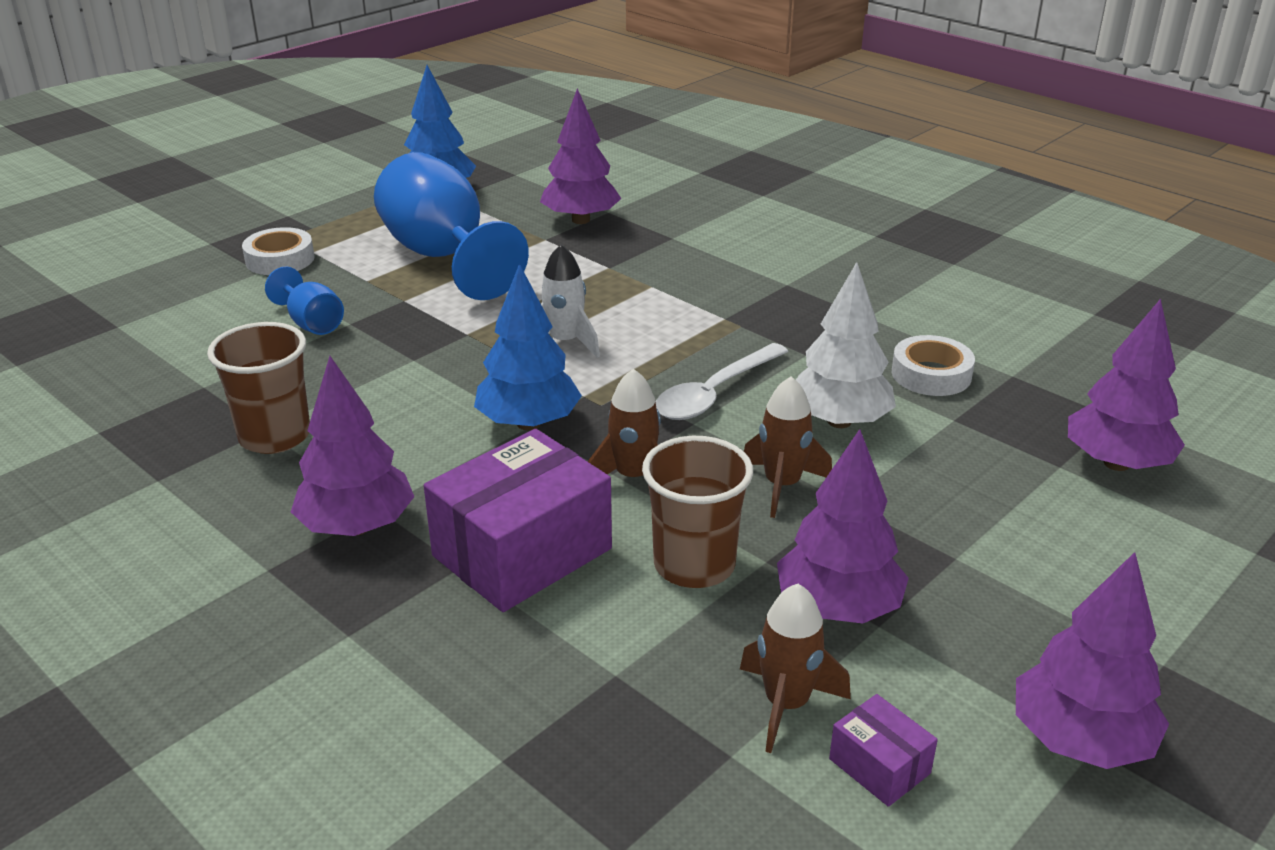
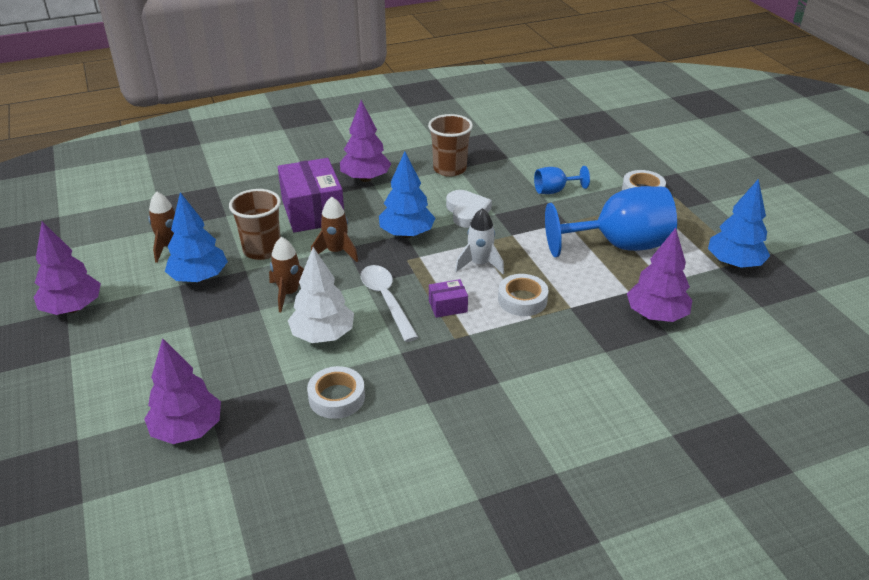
camera: 115 degrees right, 5 degrees up
purple tree [777,429,909,623] -> blue tree [165,192,228,282]
purple box [829,694,938,807] -> purple box moved to [429,279,468,318]
none -> white heart [446,190,492,228]
none -> white tape [498,274,549,316]

